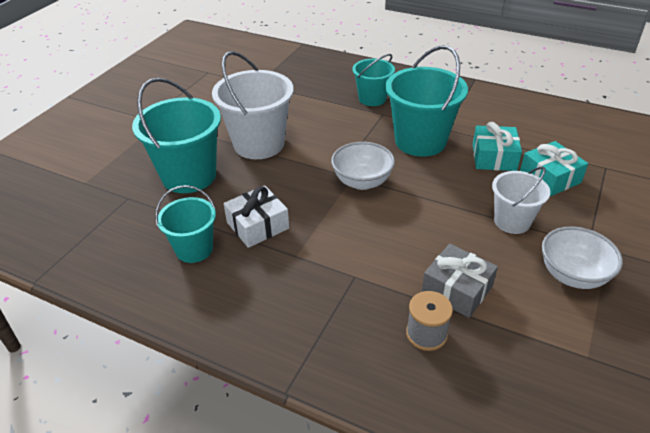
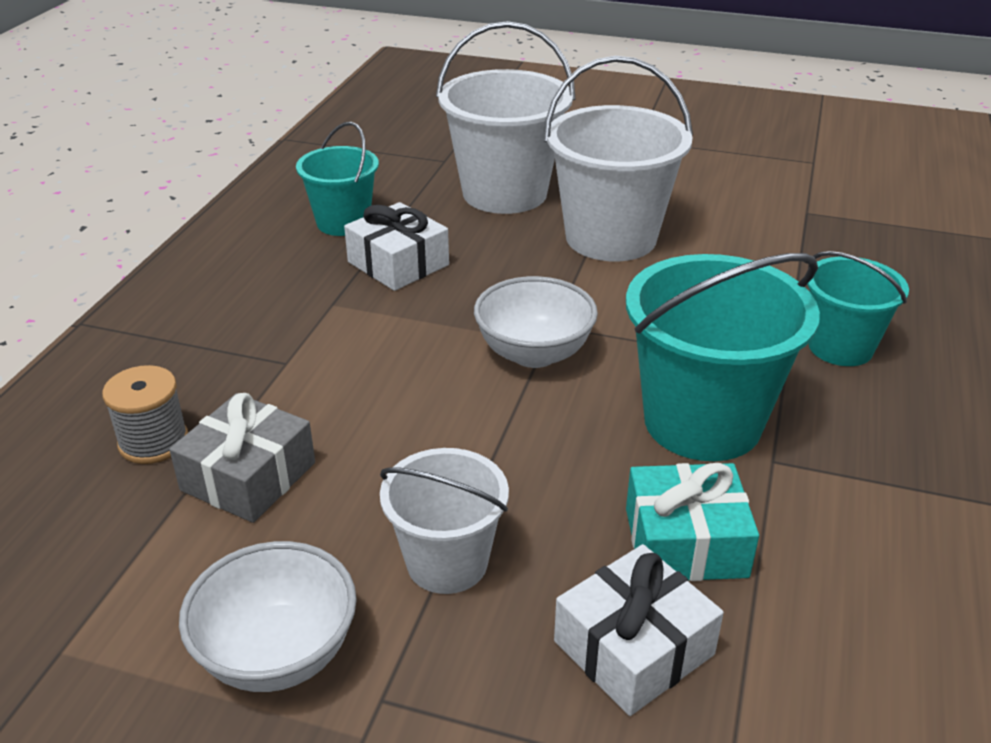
camera: 80 degrees right, 5 degrees down
turquoise bucket [132,78,221,193] -> white bucket [436,21,575,214]
turquoise gift [520,141,588,196] -> white gift [554,544,724,716]

